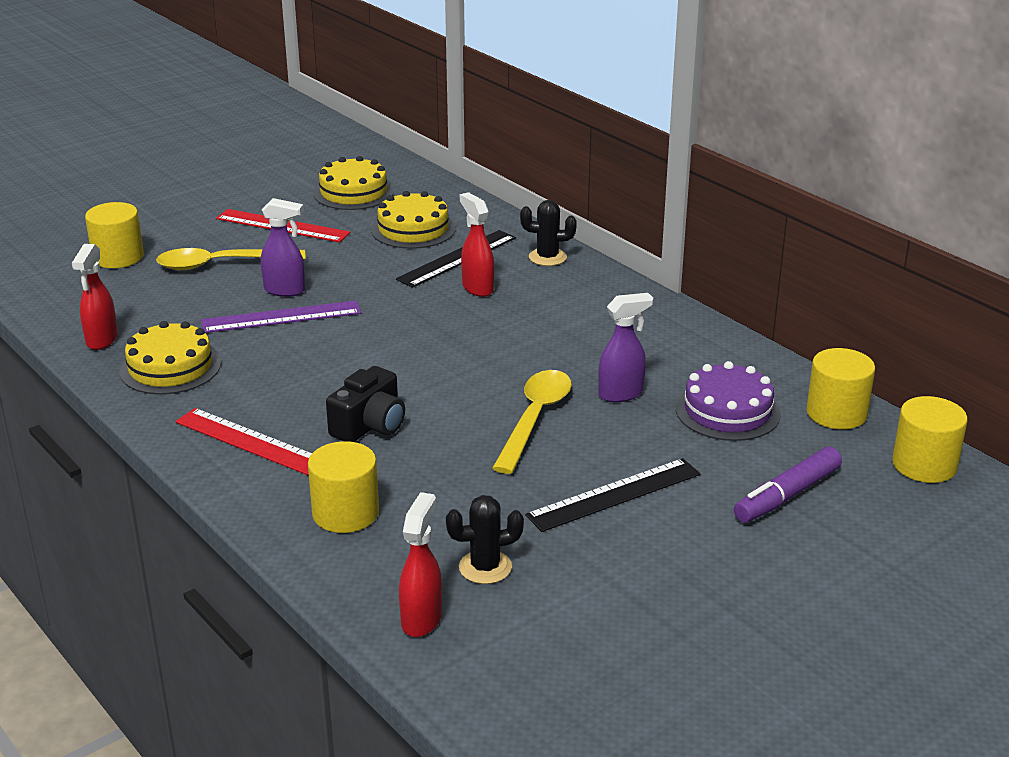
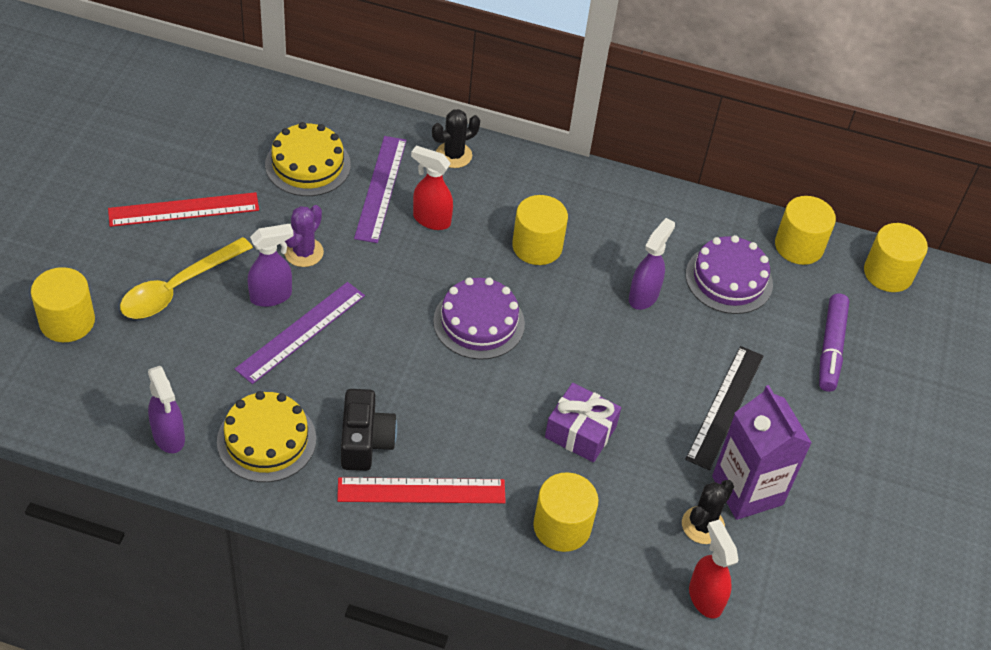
camera: 40 degrees left, 20 degrees up
red spray bottle [72,244,118,350] -> purple spray bottle [148,366,185,453]
yellow cake [313,156,394,210] -> none
black camera [326,366,405,442] -> black camera moved to [341,389,397,471]
black ruler [396,230,516,288] -> purple ruler [354,136,407,243]
yellow spoon [492,370,572,474] -> none
none -> purple cactus [284,205,324,267]
none -> purple cake [433,278,525,360]
none -> yellow cylinder [512,195,568,265]
none -> purple gift [545,383,621,462]
none -> purple carton [712,385,812,520]

